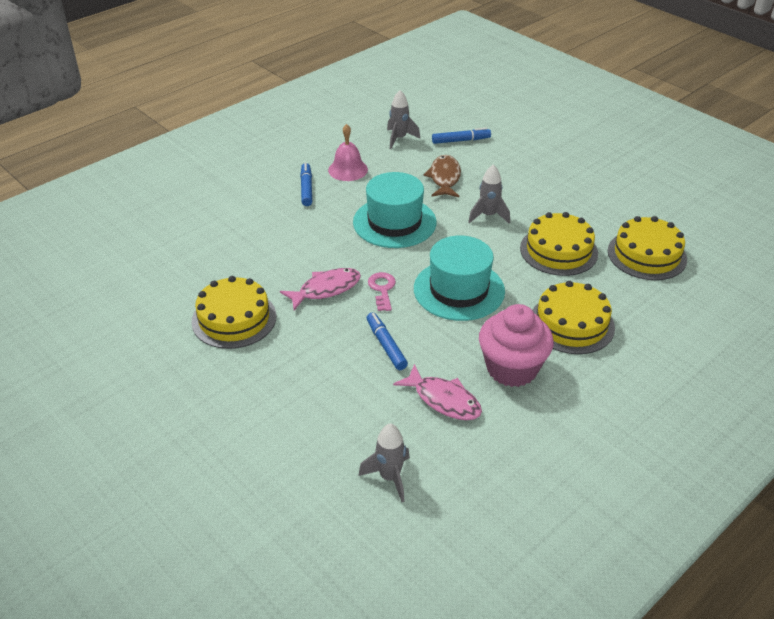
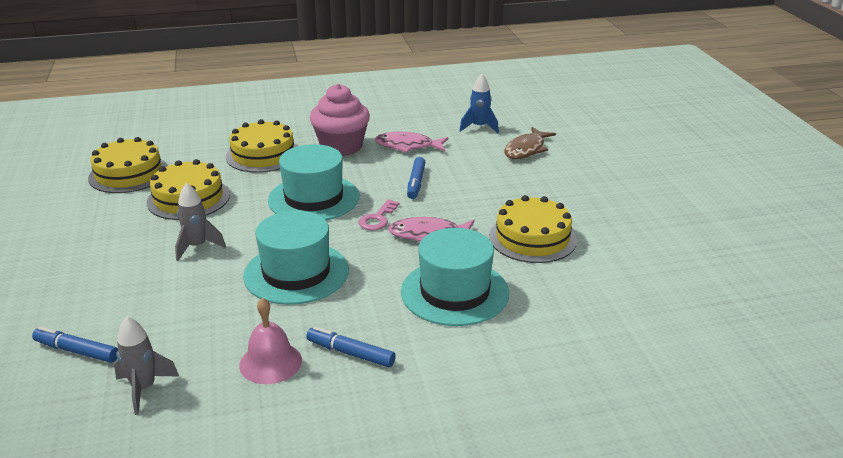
camera: 150 degrees left, 10 degrees down
blue marker [300,163,312,206] -> blue marker turned 90 degrees clockwise [306,327,396,367]
grey rocket [358,423,410,502] -> blue rocket [459,74,499,134]
pink fish [393,364,482,420] -> pink fish turned 60 degrees counterclockwise [375,132,449,153]
brown fish [424,155,461,197] -> brown fish moved to [504,127,556,159]
none -> turquoise hat [401,228,509,326]

